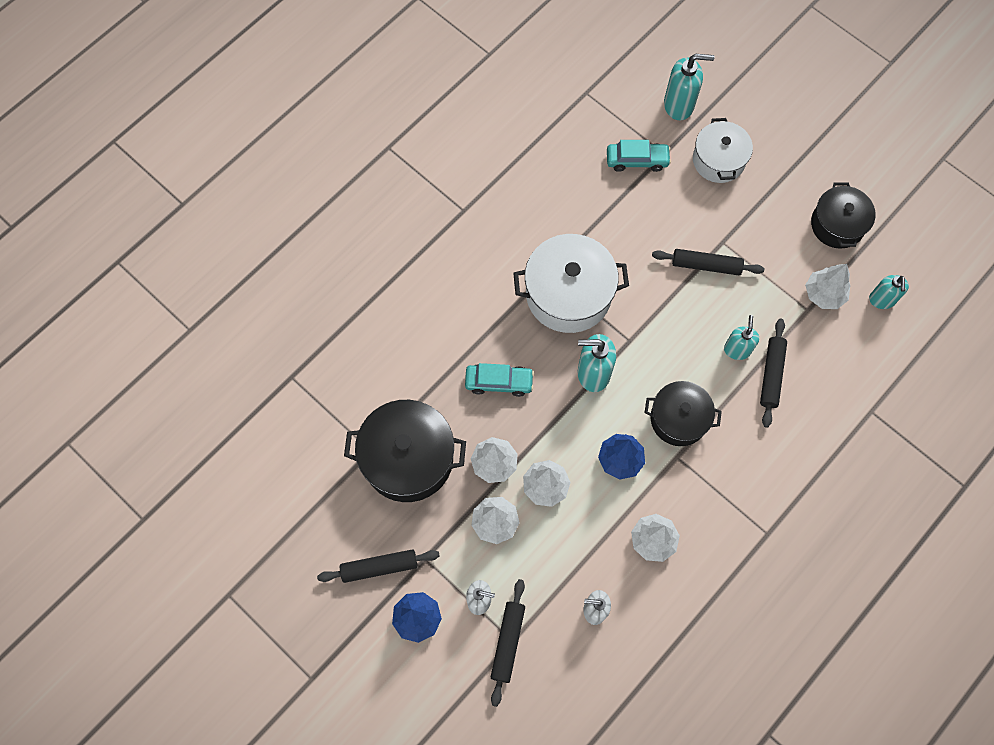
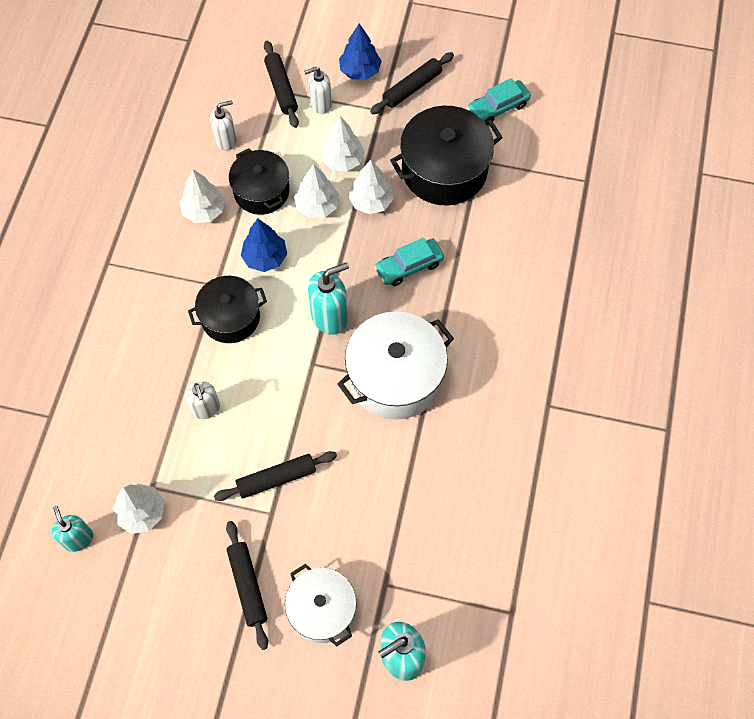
camera: 150 degrees right, 5 degrees down
turquoise car [607,140,671,172] -> turquoise car moved to [467,78,531,125]
turquoise soap dispenser [724,315,759,360] -> white soap dispenser [185,382,220,419]
black rolling pin [760,319,787,428] -> black rolling pin moved to [226,521,268,650]
black pot [811,182,875,249] -> black pot moved to [229,148,289,215]

